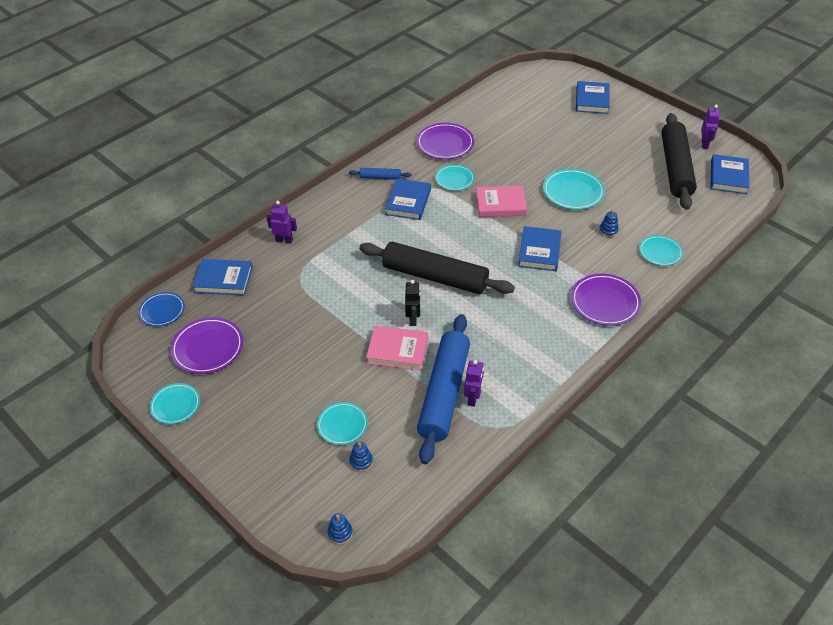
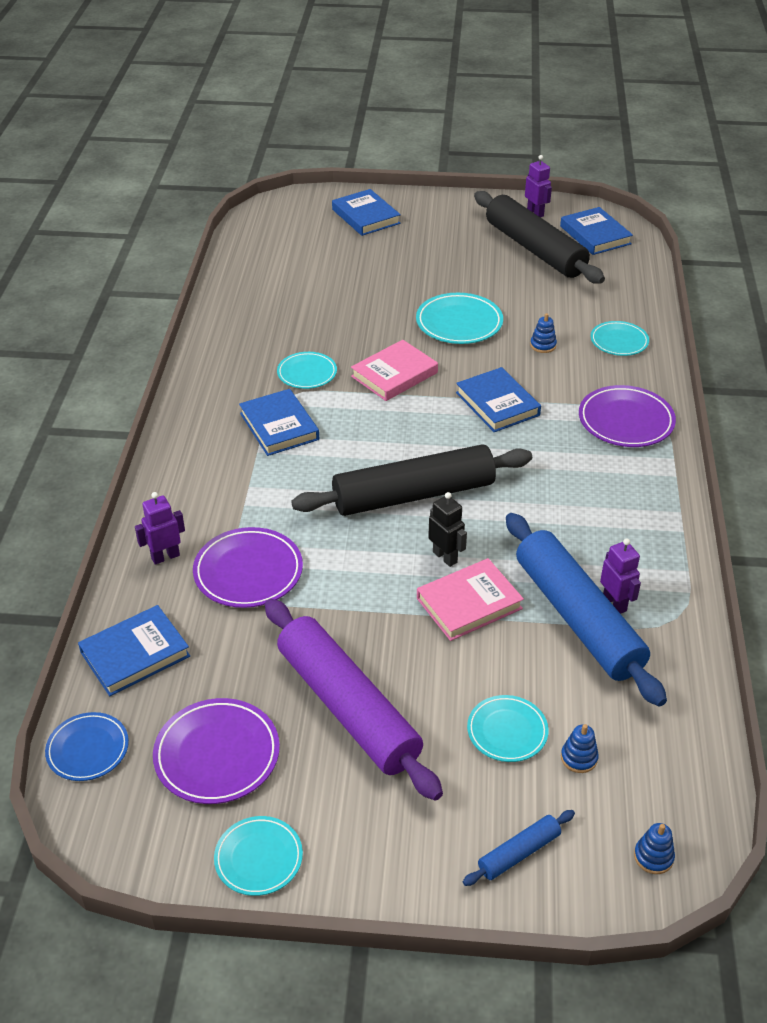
camera: 40 degrees left, 5 degrees down
blue rolling pin [349,168,412,180] -> blue rolling pin moved to [463,810,575,886]
purple plate [416,123,474,159] -> purple plate moved to [193,527,303,608]
none -> purple rolling pin [265,599,443,801]

